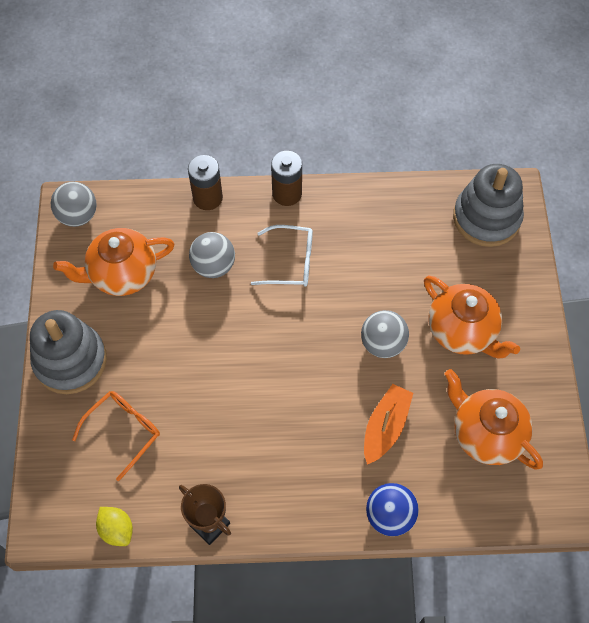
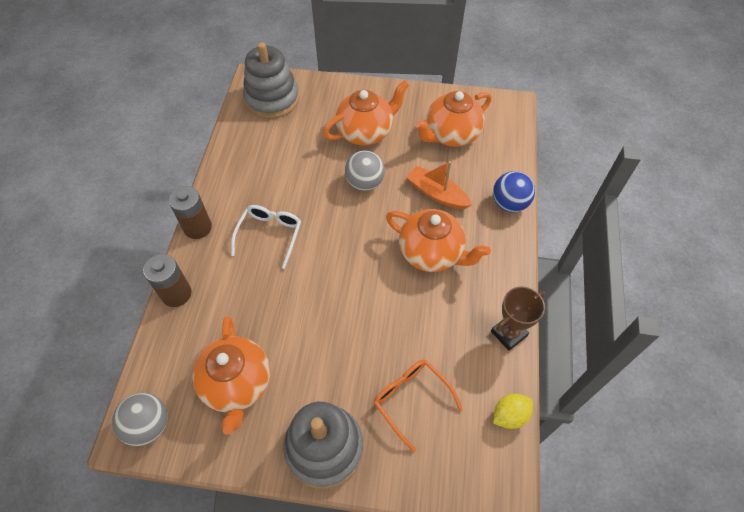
camera: 80 degrees left, 5 degrees down
grey ball [189,232,235,278] -> none
none -> orange teapot [386,209,491,272]

